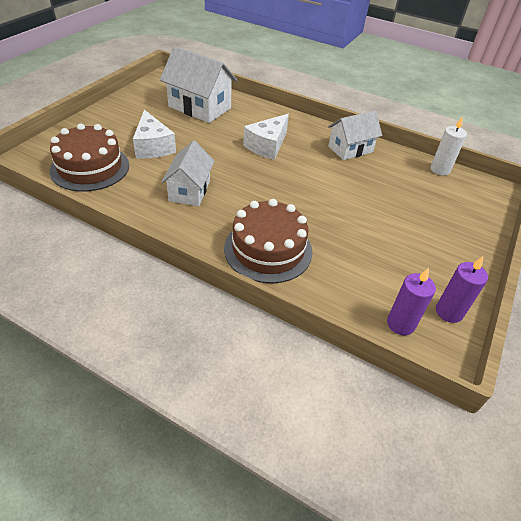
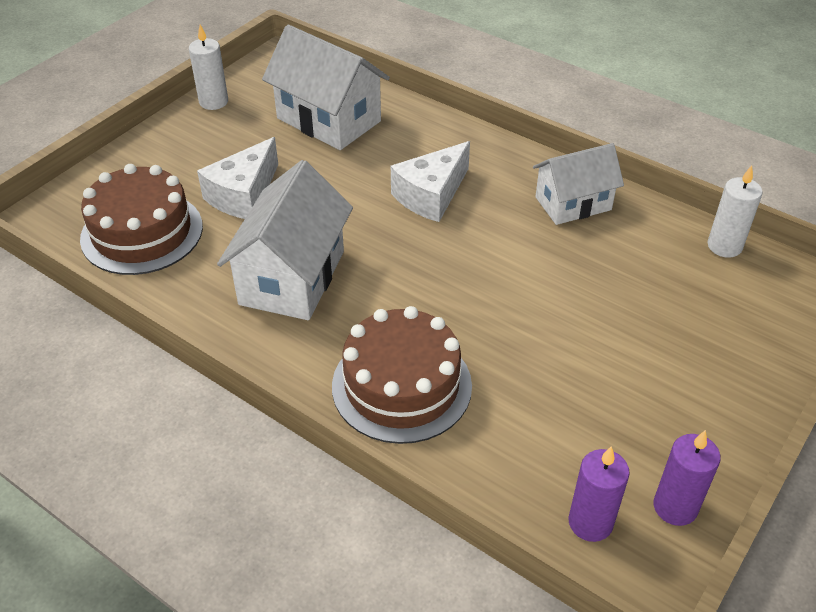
camera: 10 degrees right, 0 degrees up
white cheese [133,110,176,159] -> white cheese turned 45 degrees clockwise [197,137,278,219]
white house [161,140,214,206] -> white house [217,160,353,320], size x1.51
none -> white candle [189,25,228,110]

